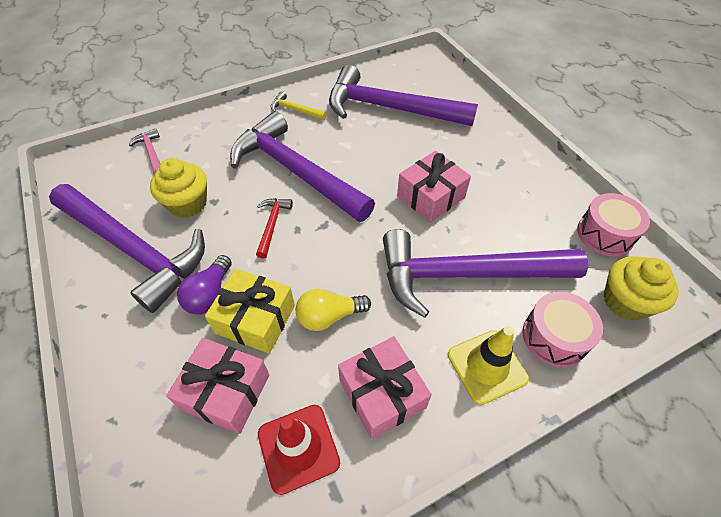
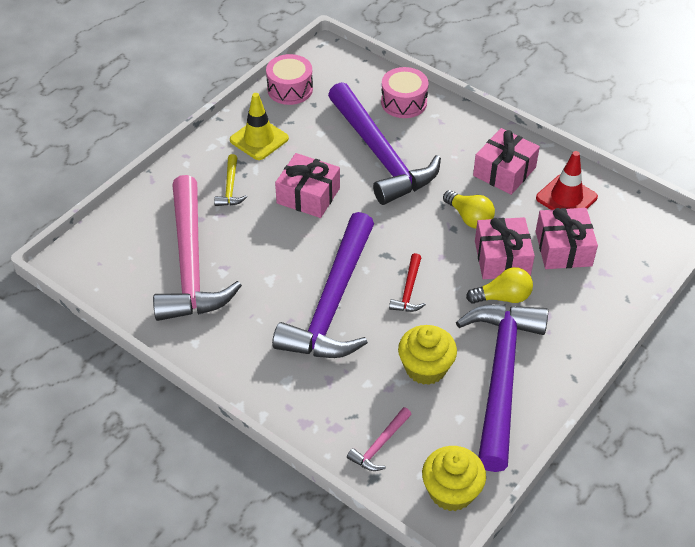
camera: 115 degrees left, 5 degrees down
purple light bulb [177,255,232,315] -> yellow light bulb [466,267,533,304]
yellow gift [205,269,295,354] -> pink gift [475,217,535,279]
red hammer [256,198,293,259] -> red hammer turned 60 degrees counterclockwise [389,253,426,312]
yellow hammer [271,91,327,120] -> yellow hammer moved to [214,154,247,206]
purple hammer [329,65,478,126] -> pink hammer [153,175,242,321]
yellow traffic cone [448,326,529,405] -> yellow traffic cone moved to [230,93,289,160]
yellow cupcake [603,256,679,321] -> yellow cupcake moved to [422,446,486,511]

